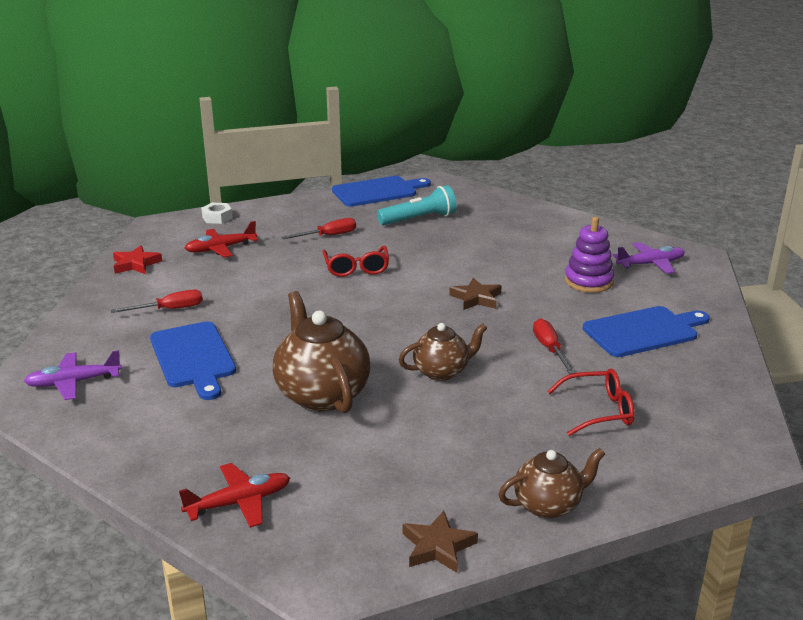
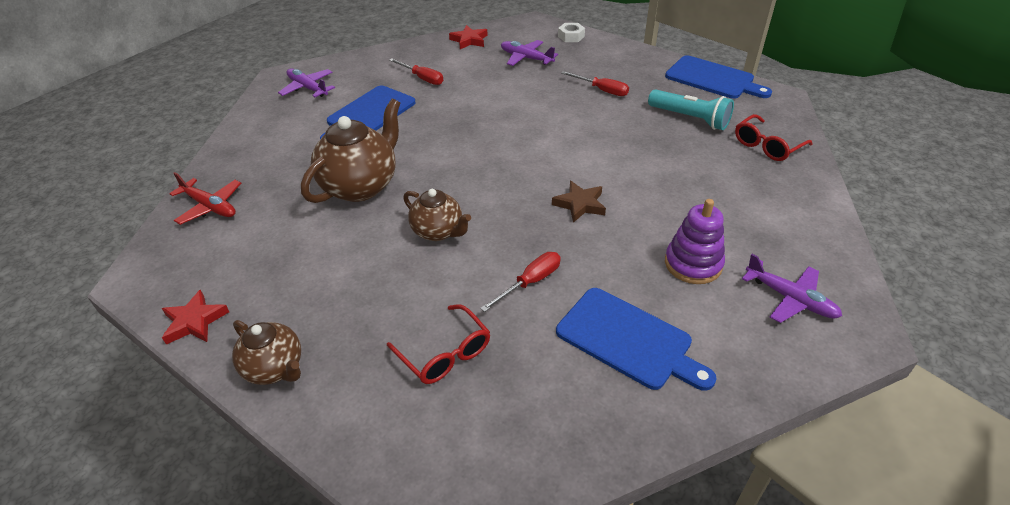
camera: 60 degrees right, 15 degrees up
red plane [185,221,258,257] -> purple plane [501,40,558,66]
red glasses [322,246,389,277] -> red glasses moved to [735,114,813,161]
brown star [403,511,478,573] -> red star [162,290,229,345]

